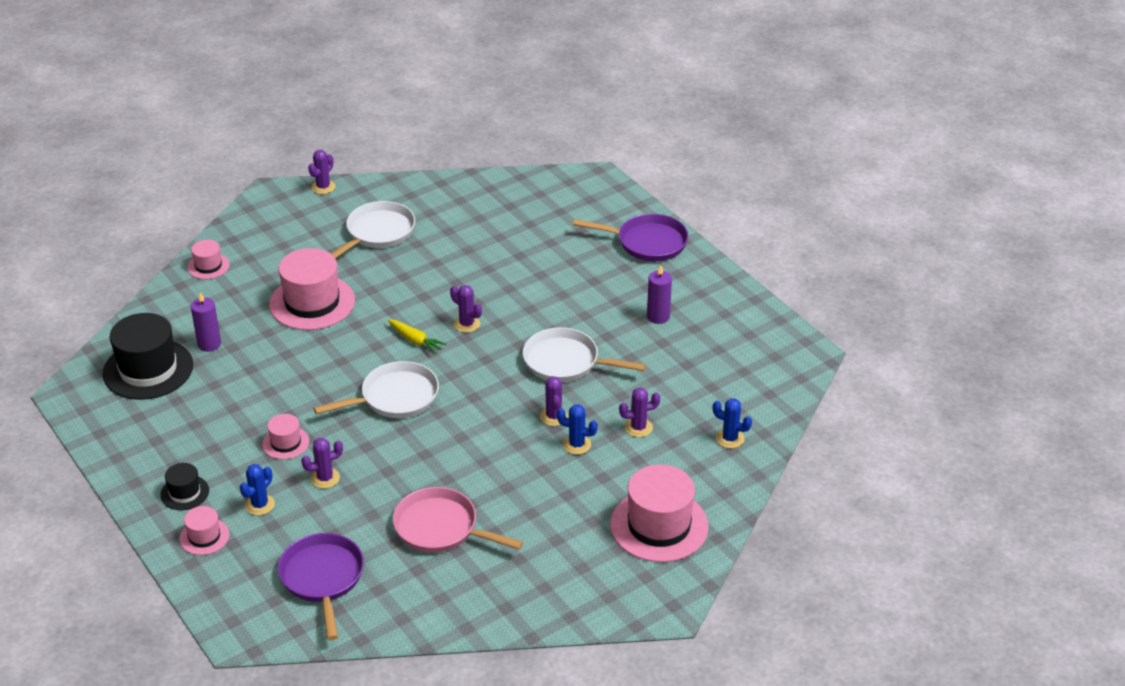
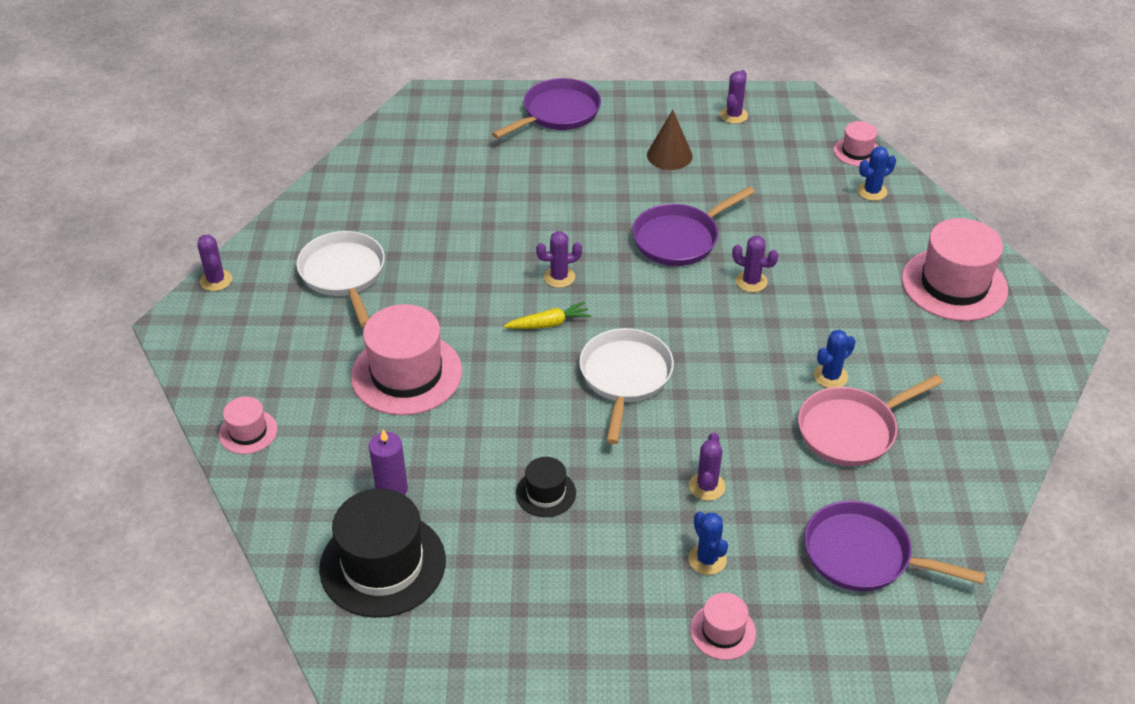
camera: 55 degrees left, 5 degrees up
black hat [160,463,209,510] -> black hat moved to [516,457,576,517]
pink hat [262,414,309,460] -> pink hat moved to [834,121,879,166]
white pan [523,327,646,382] -> purple pan [632,187,755,266]
blue cactus [557,404,598,455] -> blue cactus moved to [814,330,856,388]
purple cactus [619,387,660,437] -> purple cactus moved to [720,70,748,124]
purple candle [647,265,672,324] -> brown cone [647,110,693,170]

